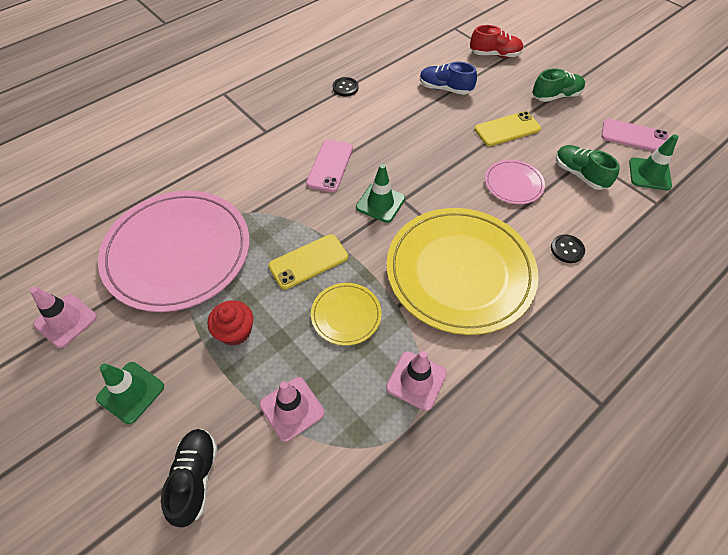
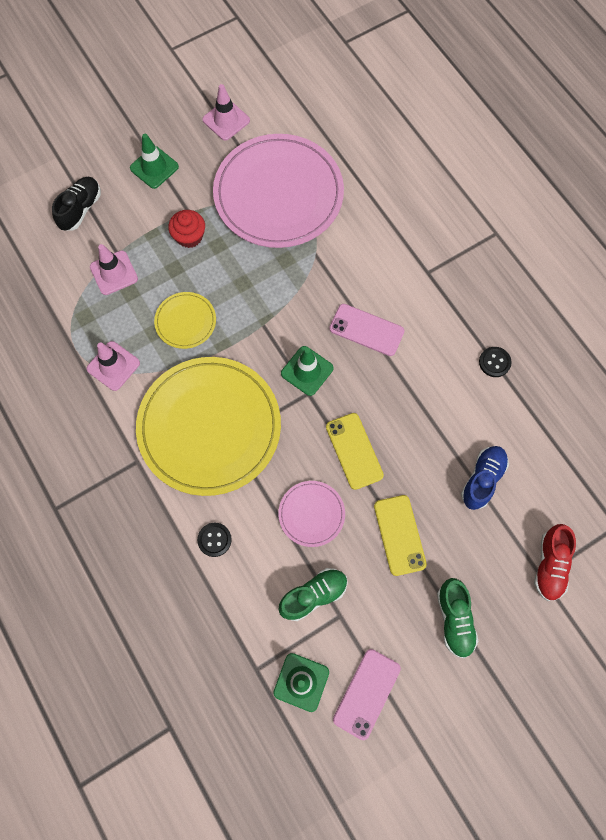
camera: 100 degrees right, 15 degrees up
black shoe [161,429,217,527] -> black shoe turned 75 degrees counterclockwise [52,177,101,231]
yellow phone [268,234,348,290] -> yellow phone moved to [326,413,384,490]

